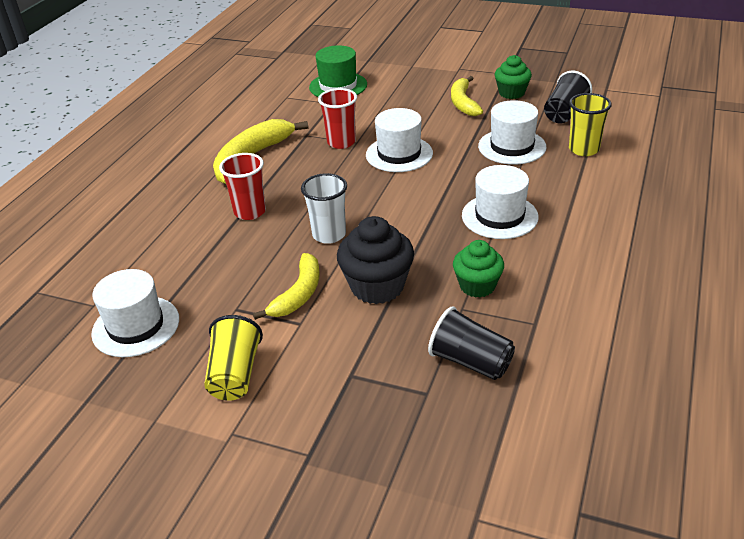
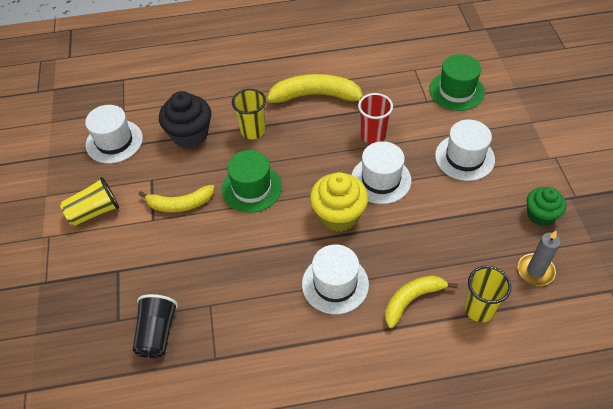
camera: 60 degrees right, 15 degrees up
red cup [219,153,266,220] -> yellow cup [232,89,266,139]
white cup [301,173,347,244] -> green hat [222,150,282,213]
black cupcake [337,216,414,304] -> black cupcake moved to [159,91,211,148]
yellow banana [451,76,483,116] -> yellow banana moved to [385,275,458,328]
green cupcake [453,240,504,298] -> none
white hat [478,100,547,165] -> white hat moved to [435,120,495,181]
black cup [544,71,592,123] -> grey candle [518,231,561,286]
none -> yellow cupcake [310,172,368,232]

